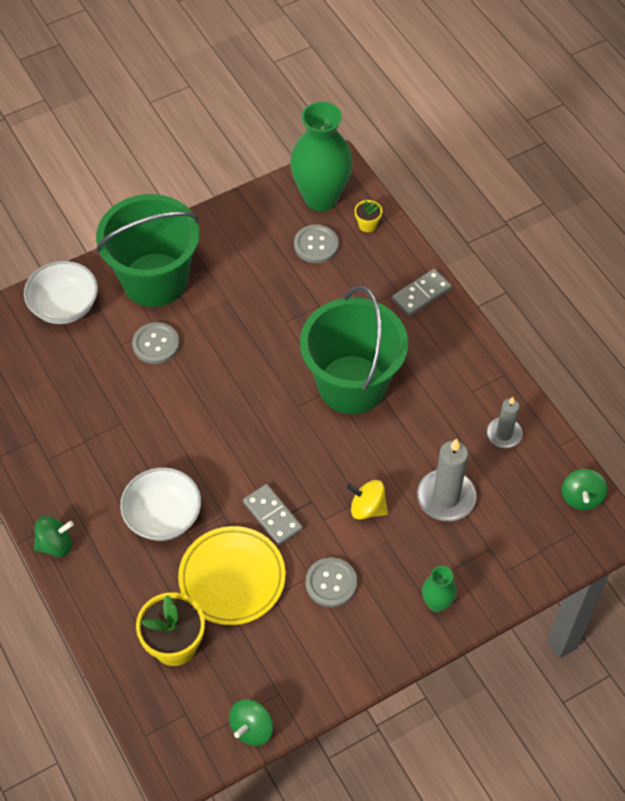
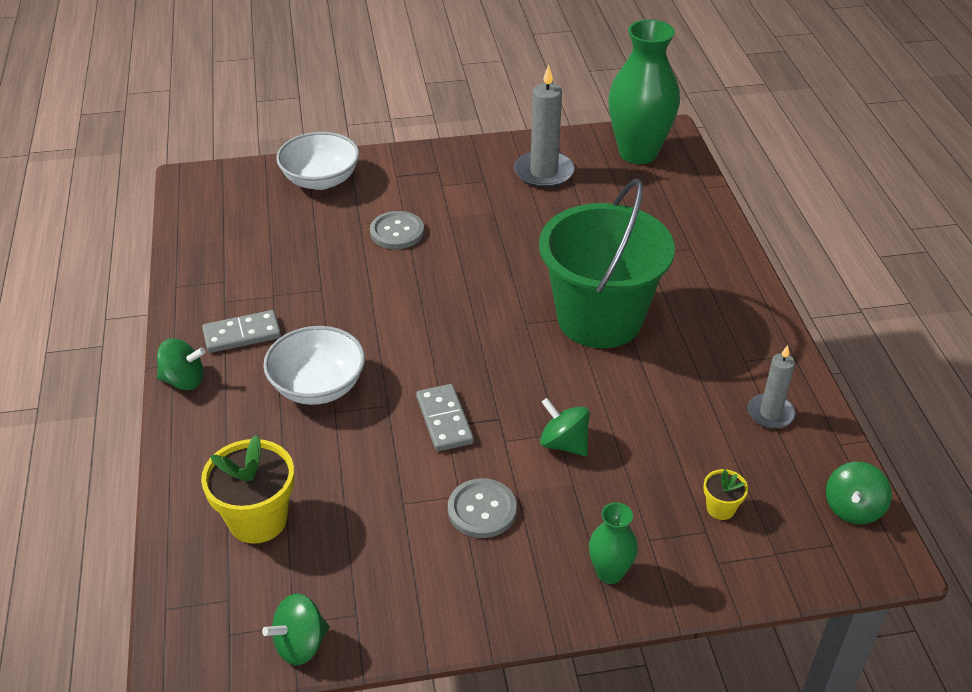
camera: 20 degrees right, 15 degrees down
green bucket [96,194,199,307] -> none
yellow plate [178,526,286,625] -> none
grey button [294,224,339,263] -> none
yellow spinning top [347,480,388,520] -> green spinning top [540,398,590,456]
yellow flower pot [355,200,382,232] -> yellow flower pot moved to [703,469,748,520]
grey domino [392,269,452,316] -> grey domino moved to [202,310,281,353]
grey candle [417,438,476,521] -> grey candle moved to [514,65,575,188]

